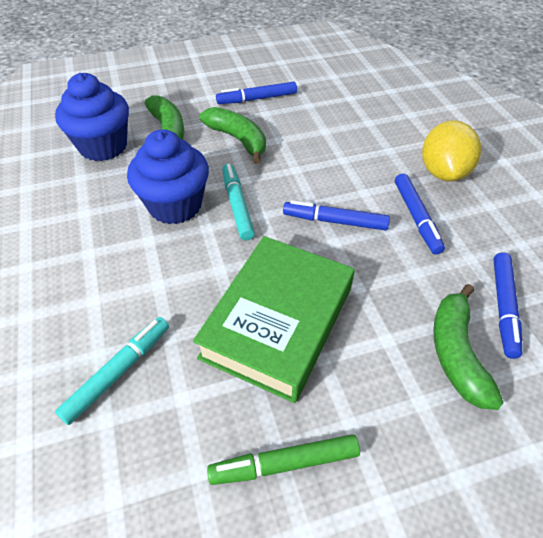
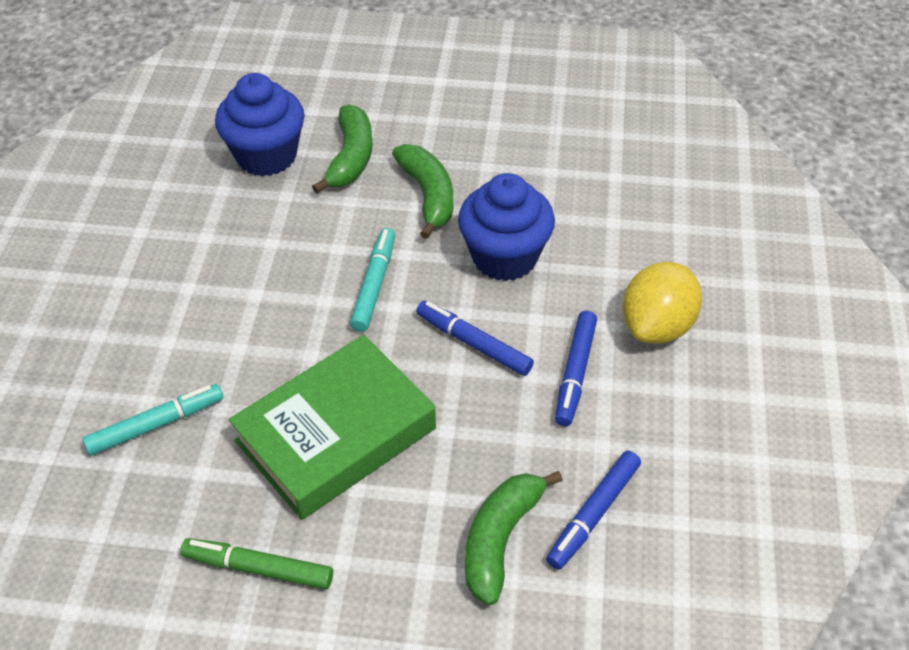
camera: 25 degrees right, 0 degrees up
blue cupcake [127,129,209,224] -> blue cupcake moved to [458,173,555,281]
blue marker [216,82,297,104] -> none

